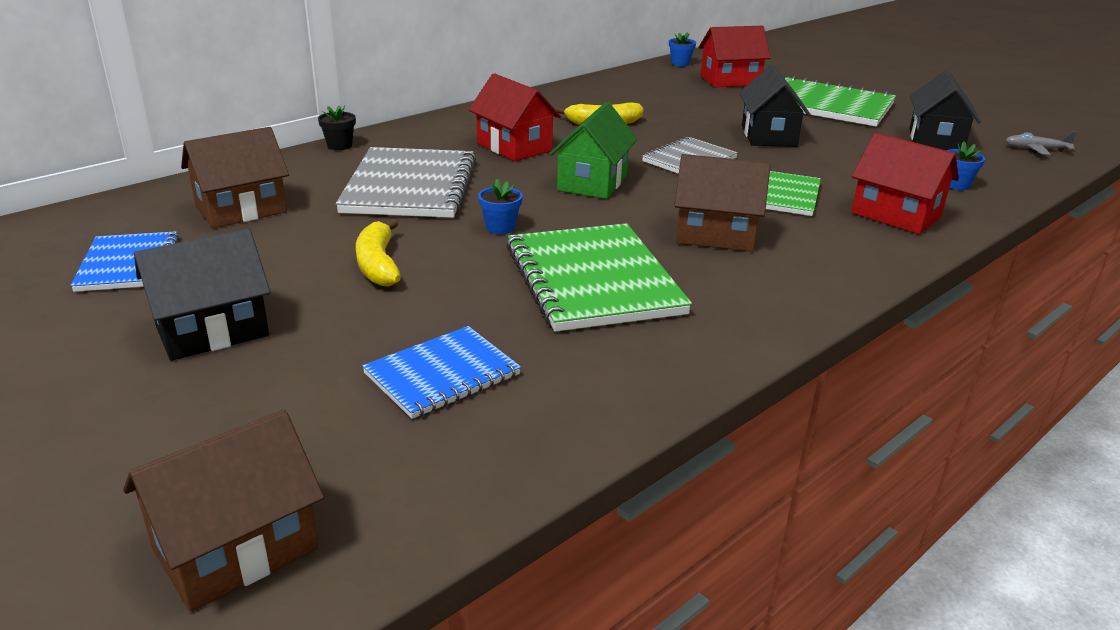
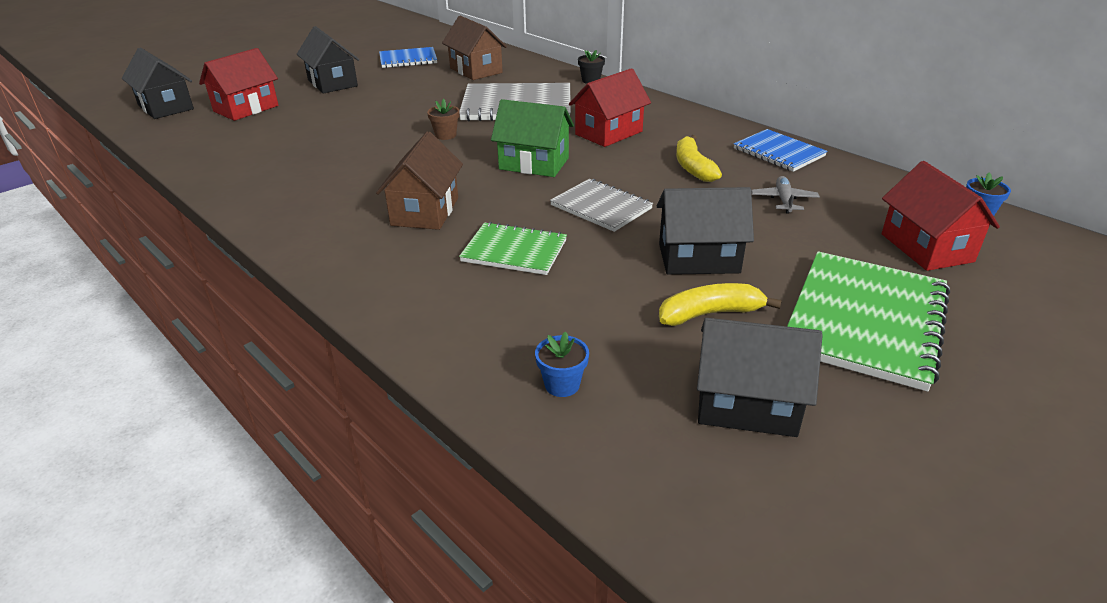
camera: 90 degrees right, 5 degrees up
brown house [123,410,324,612] -> black house [122,48,194,119]
yellow banana [356,219,401,287] -> yellow banana moved to [659,283,782,326]
blue notebook [362,326,521,419] -> blue notebook moved to [734,129,827,172]
blue flower pot [478,179,523,234] -> brown flower pot [427,99,459,140]
green notebook [507,223,692,332] -> none
red house [851,132,959,234] -> red house moved to [199,48,278,121]
grey plane [1006,131,1077,155] -> grey plane moved to [751,176,820,213]

